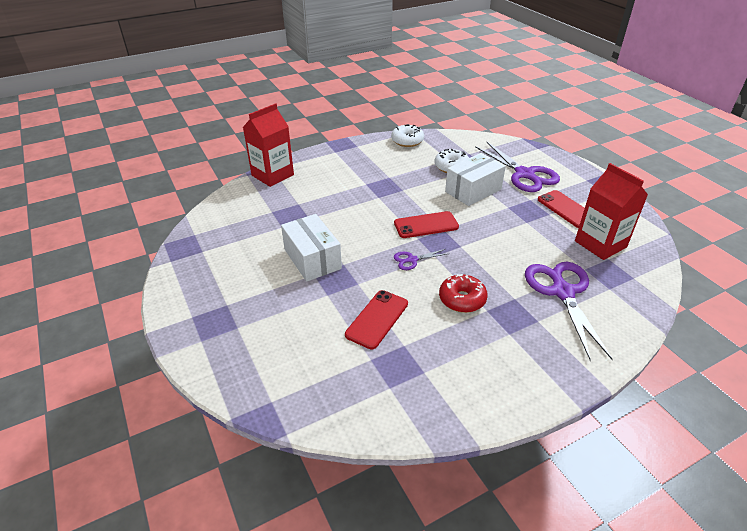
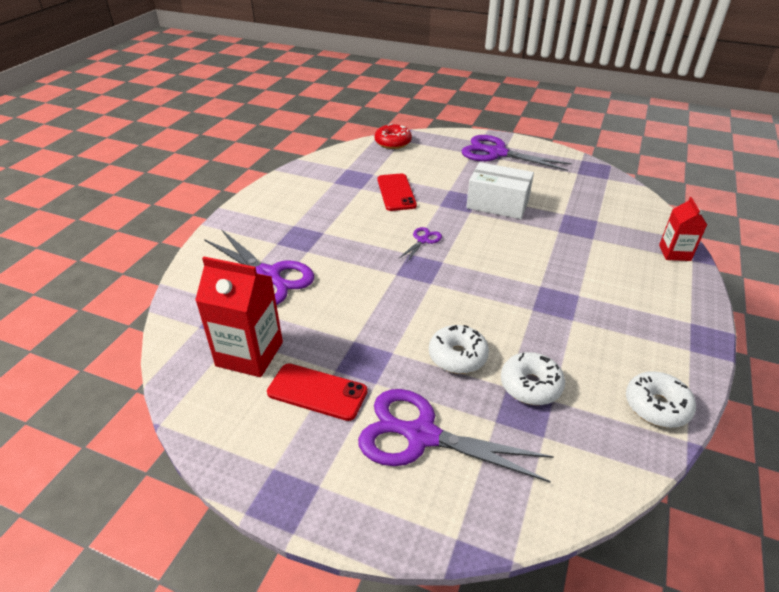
camera: 140 degrees right, 0 degrees up
red carton [243,103,294,187] -> red carton [659,197,707,261], size x0.60
red phone [394,211,459,238] -> none
red donut [439,274,488,313] -> red donut moved to [375,123,412,149]
white box [445,153,506,206] -> white donut [429,325,489,374]
none -> purple scissors [462,135,572,171]

